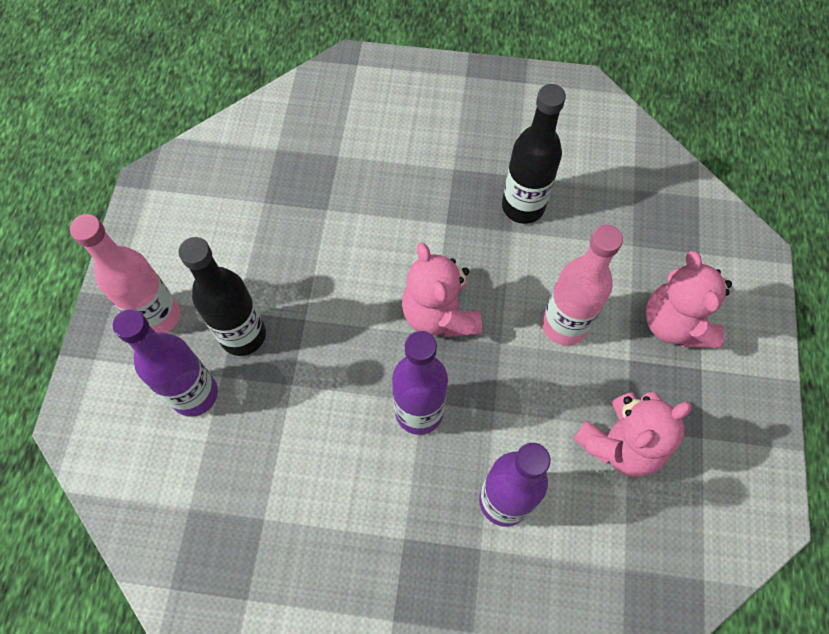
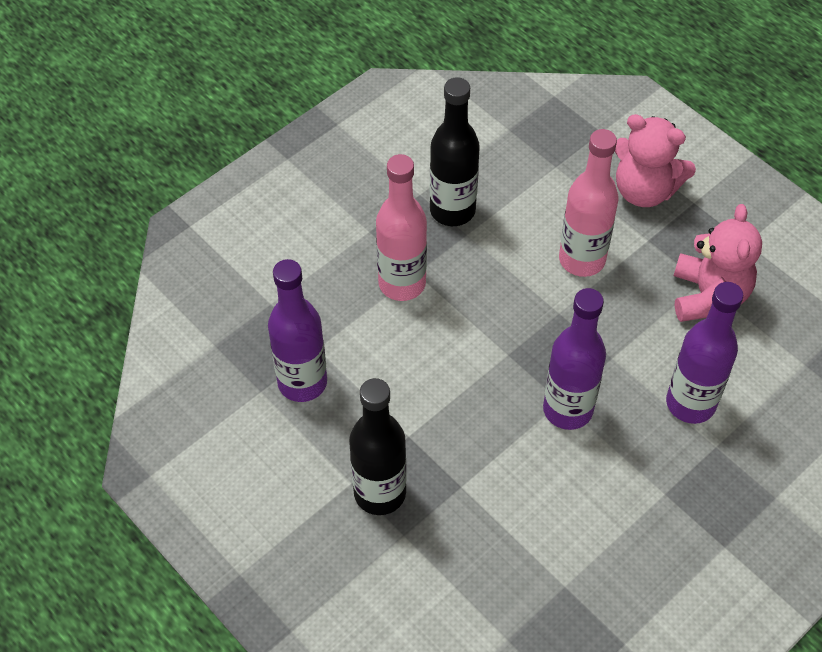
camera: 50 degrees left, 10 degrees down
pink bottle [70,214,180,333] -> pink bottle moved to [376,154,427,301]
purple bottle [113,309,218,417] -> purple bottle moved to [268,259,327,402]
pink teddy bear [402,243,482,337] -> none

